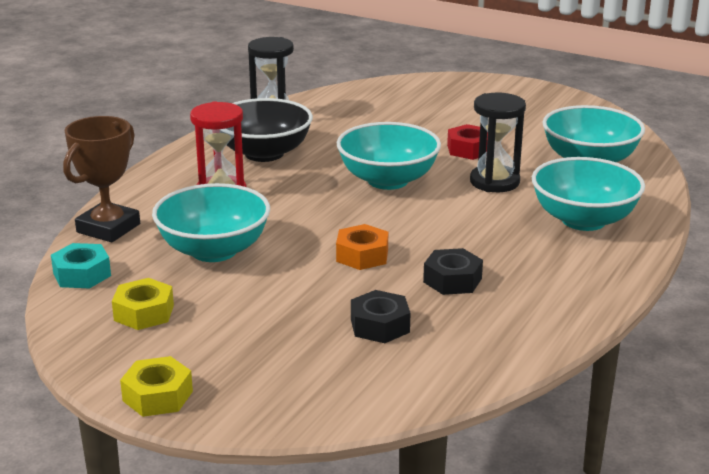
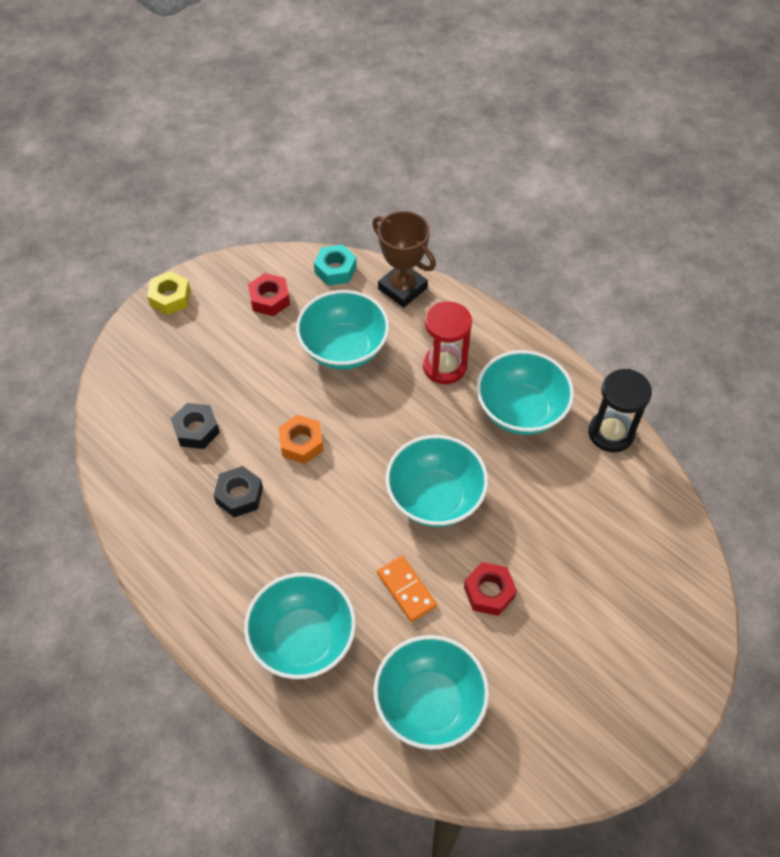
camera: 105 degrees right, 30 degrees up
yellow nut [112,278,174,330] -> red nut [248,273,290,316]
black bowl [227,98,313,162] -> turquoise bowl [477,350,574,435]
black hourglass [470,93,526,192] -> orange domino [377,556,437,622]

